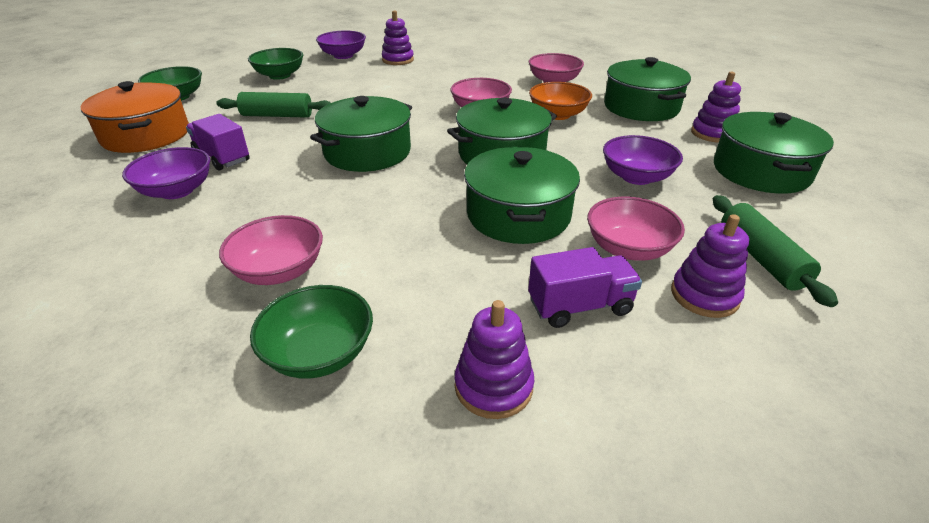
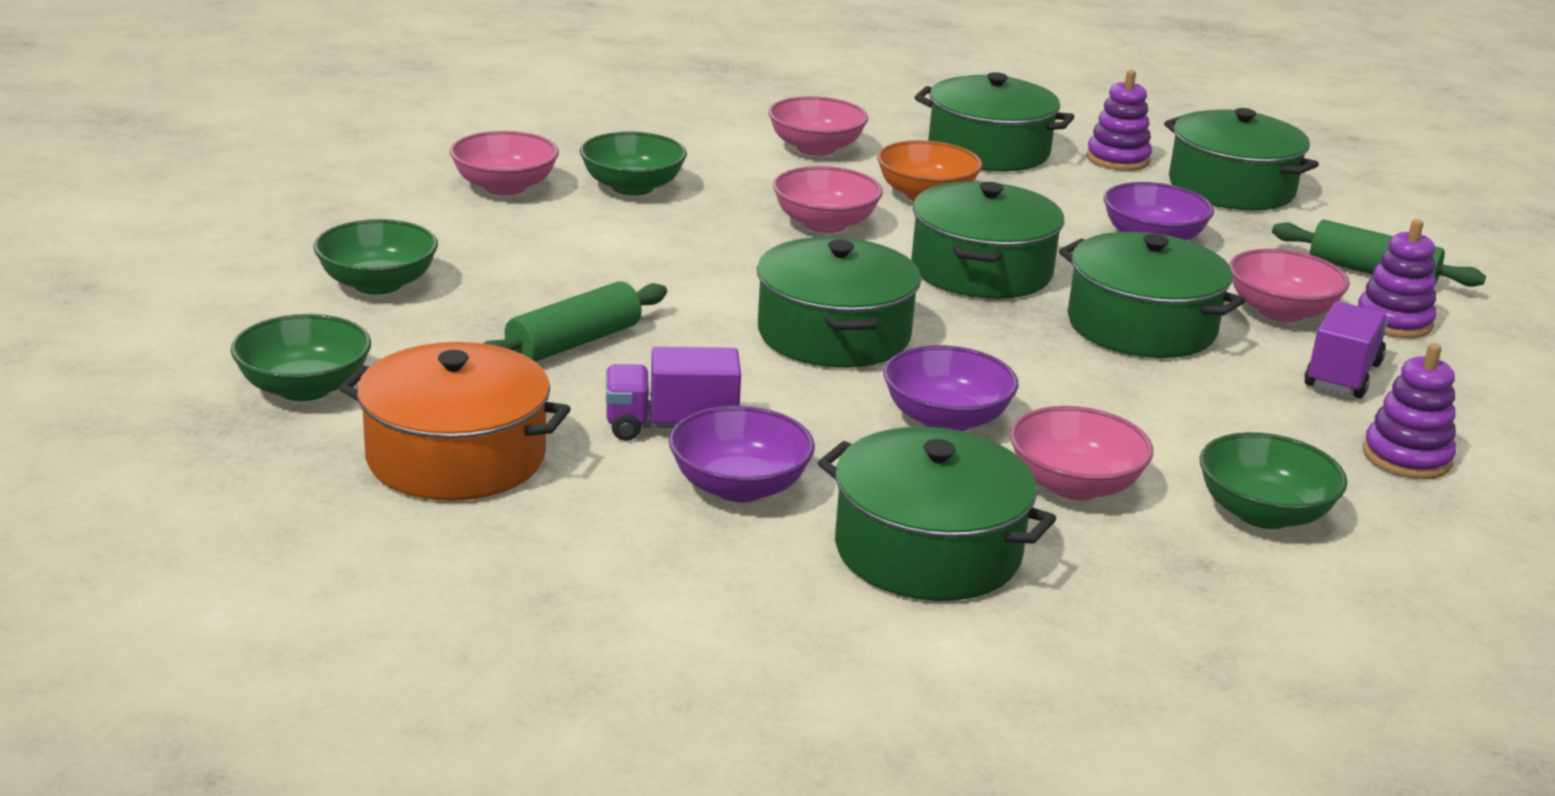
camera: 50 degrees left, 10 degrees down
purple bowl [316,31,366,59] -> purple bowl moved to [883,345,1019,431]
purple stacking toy [382,10,414,65] -> pink bowl [450,131,559,195]
none -> green bowl [580,132,687,196]
none -> green pot [818,427,1056,601]

